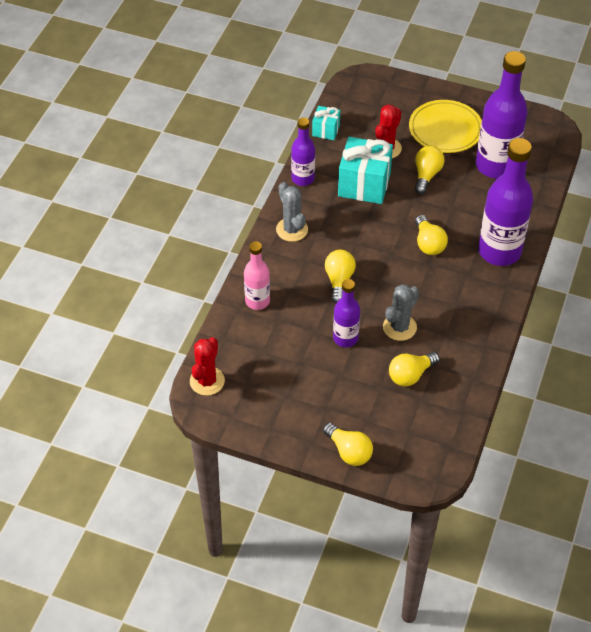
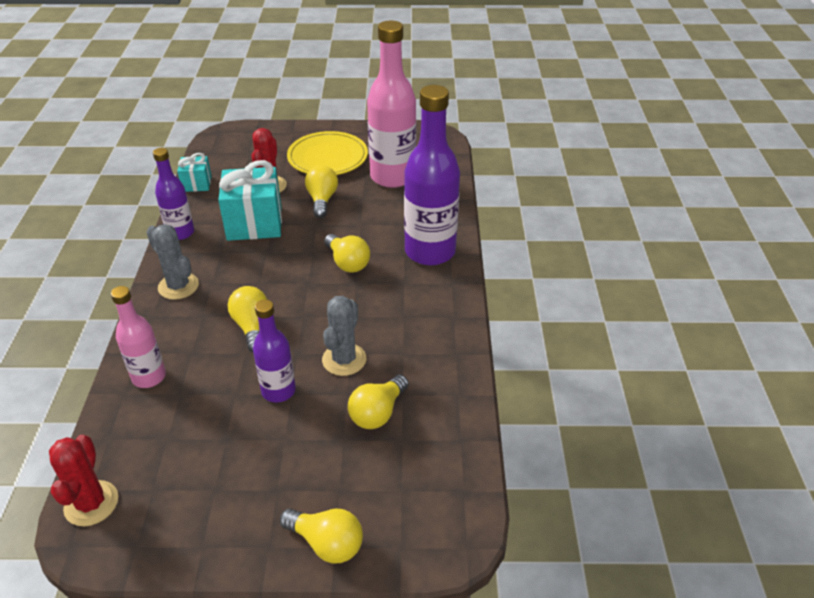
camera: 20 degrees left, 10 degrees down
purple bottle [476,51,527,179] -> pink bottle [367,21,416,188]

